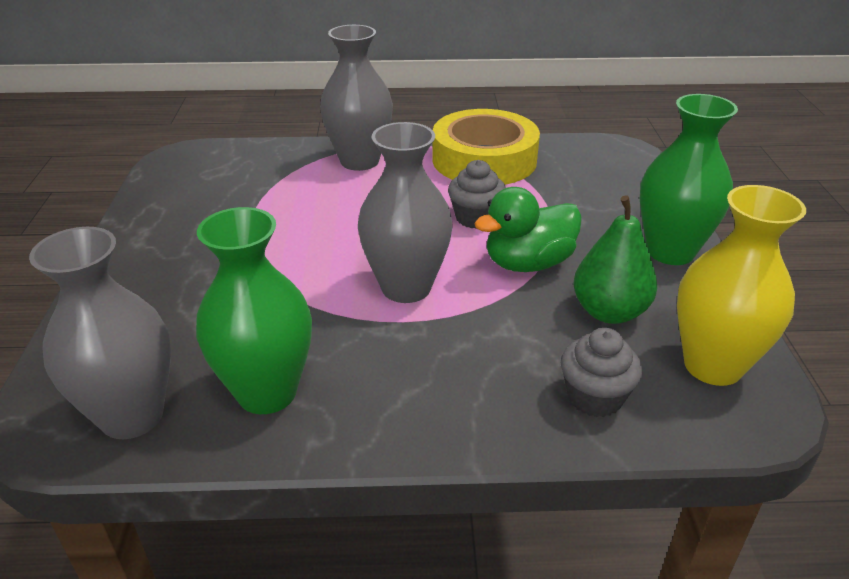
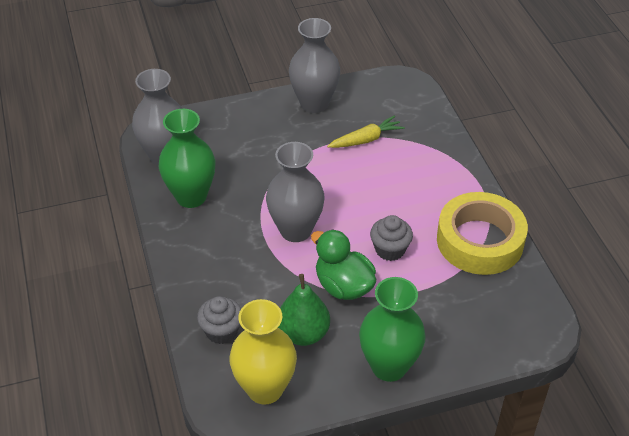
camera: 75 degrees right, 10 degrees up
grey vase [320,25,393,171] -> grey vase moved to [289,18,340,113]
none -> yellow carrot [327,115,405,148]

